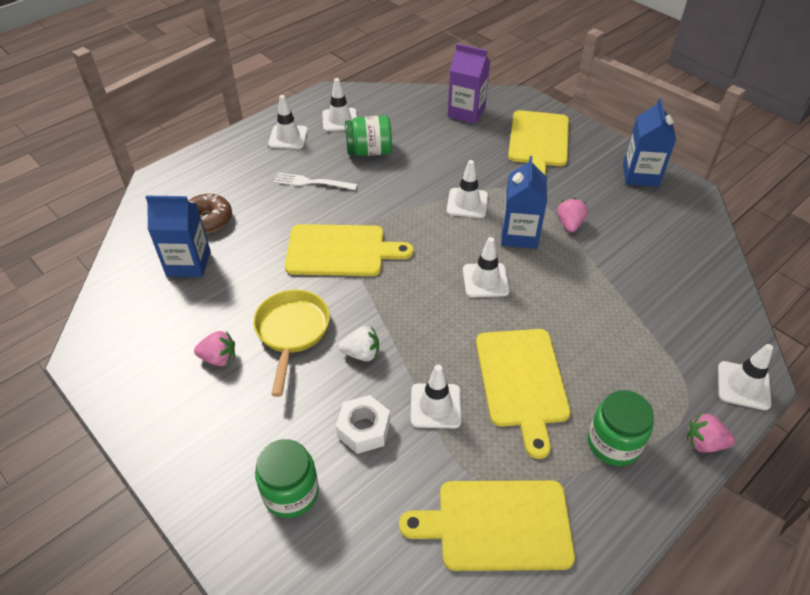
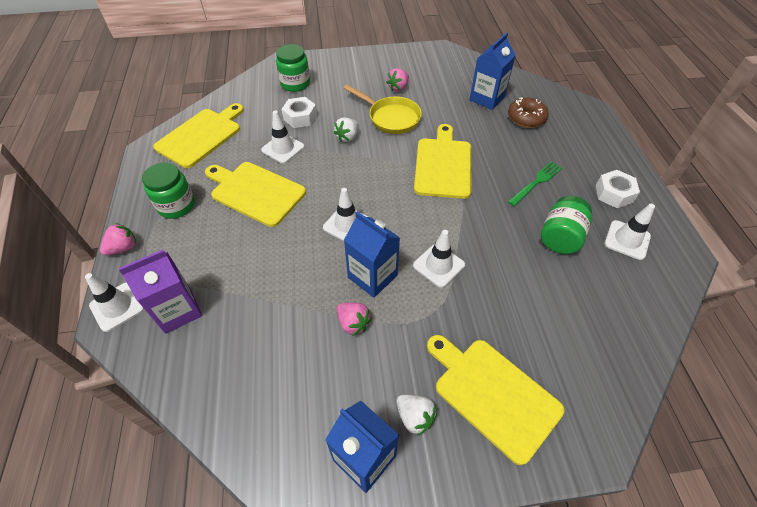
camera: 125 degrees right, 5 degrees up
white traffic cone [268,95,308,149] -> white nut [596,170,640,208]
white fork [273,173,358,190] -> green fork [508,162,562,206]
yellow cutting board [285,224,414,276] -> yellow cutting board turned 150 degrees clockwise [414,124,471,199]
purple carton [448,44,490,124] -> purple carton moved to [118,250,202,334]
none -> white strawberry [397,394,437,436]

